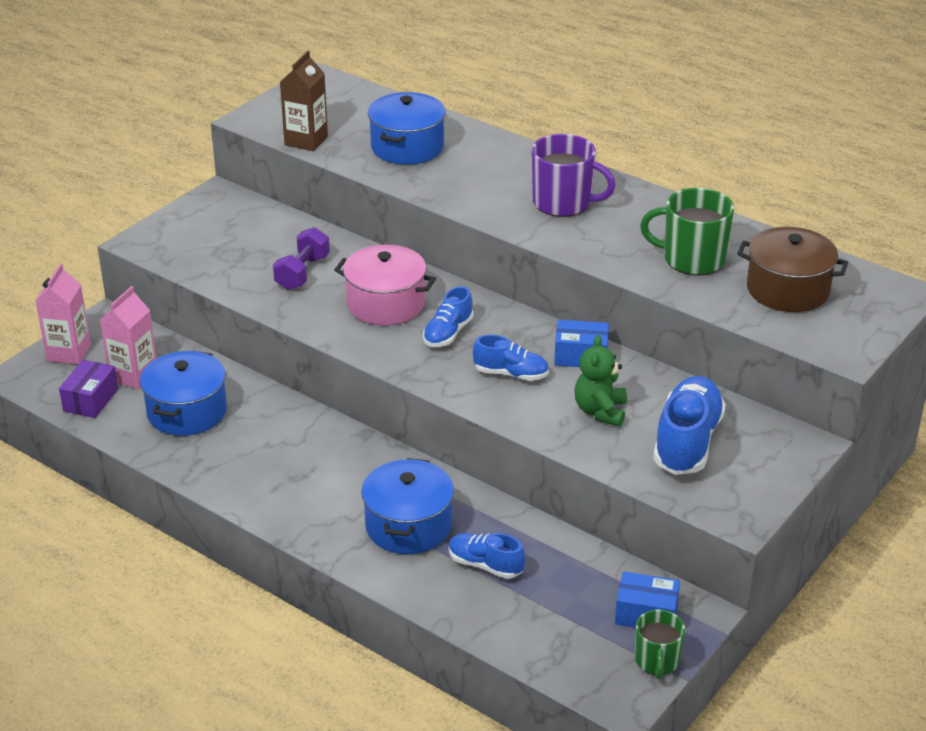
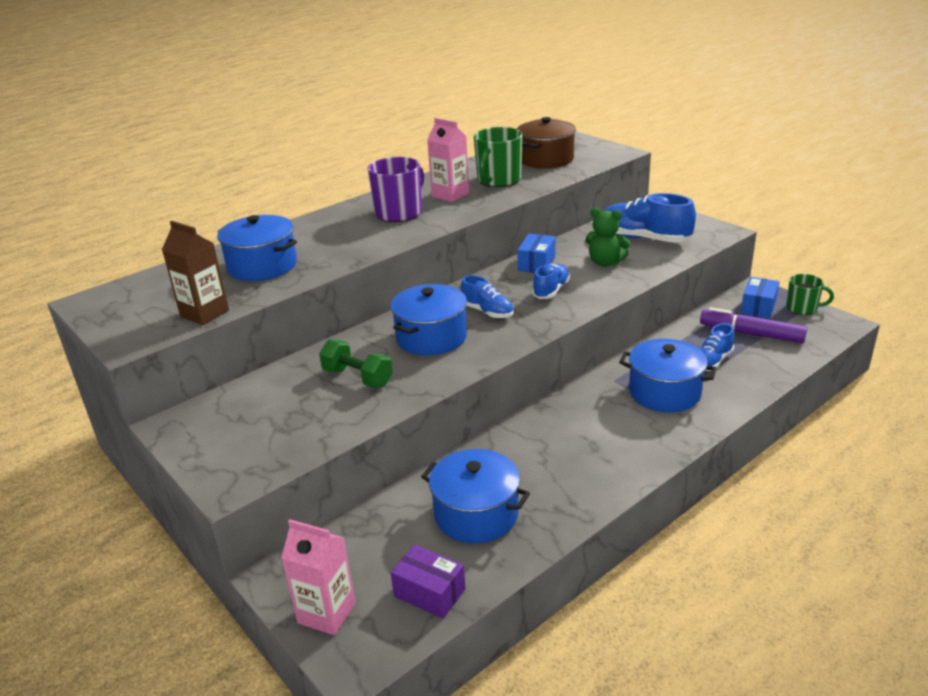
camera: 75 degrees left, 5 degrees down
pink carton [100,286,156,389] -> pink carton moved to [427,118,469,202]
purple dumbbell [273,227,330,290] -> green dumbbell [319,340,393,388]
pink pot [334,245,436,325] -> blue pot [390,284,467,355]
none -> purple marker [700,307,807,343]

